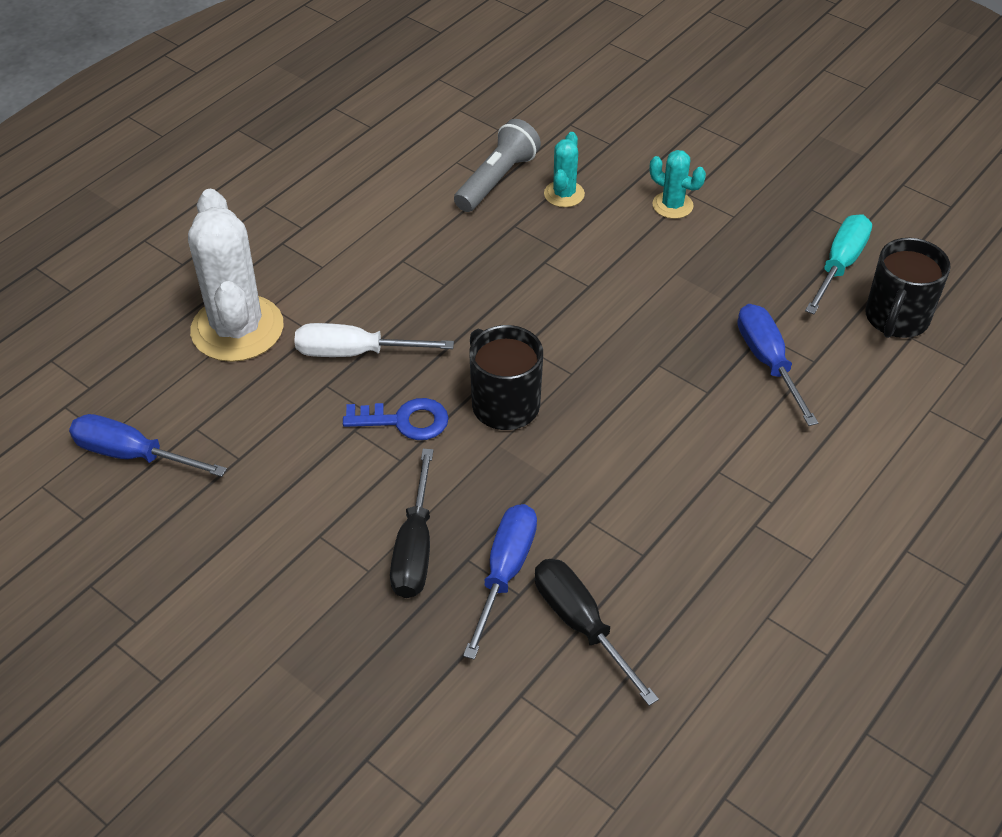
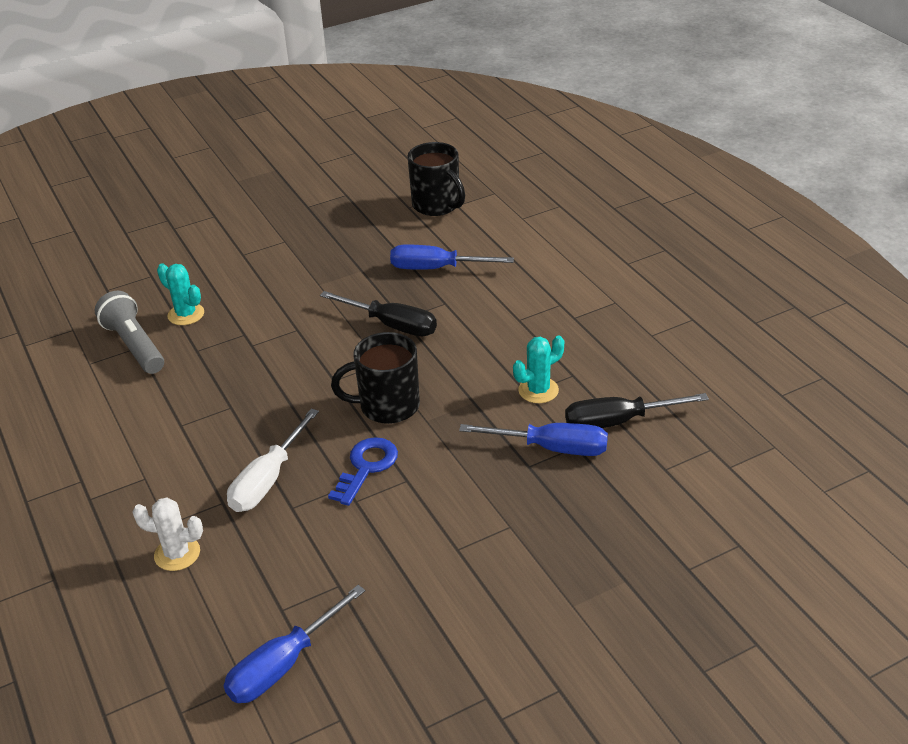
camera: 65 degrees left, 10 degrees down
white cactus [188,189,284,362] -> white cactus [132,498,203,571], size x0.48
black screwdriver [390,449,433,598] -> black screwdriver moved to [320,291,437,336]
blue screwdriver [463,504,537,660] -> blue screwdriver turned 150 degrees clockwise [459,423,608,456]
turquoise cactus [650,150,706,219] -> turquoise cactus moved to [513,335,564,403]
turquoise screwdriver [805,214,872,314] -> none

